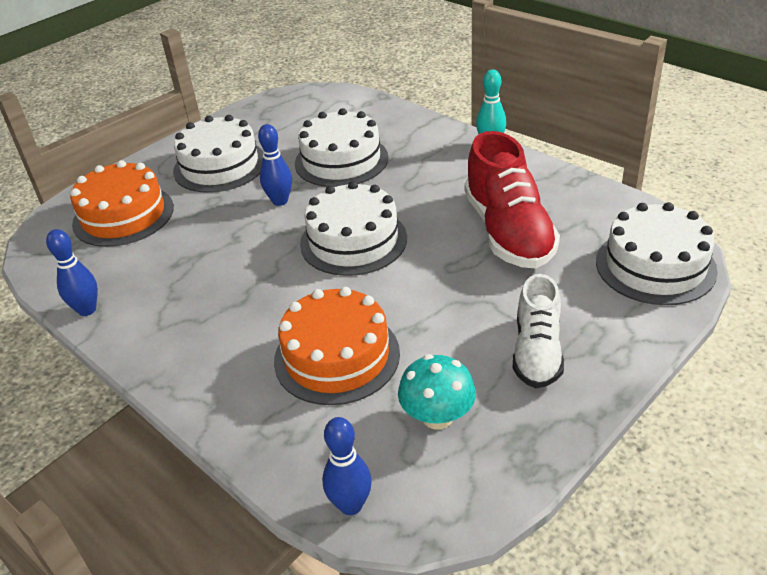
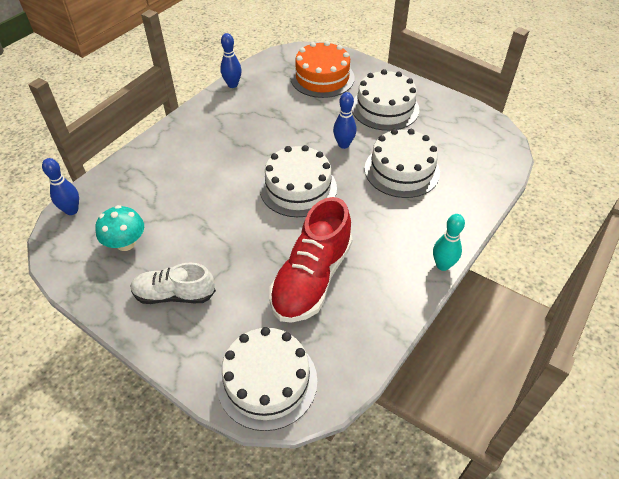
camera: 80 degrees right, 10 degrees up
orange cake [274,287,400,405] -> none
red shoe [465,131,560,268] -> red shoe turned 45 degrees counterclockwise [269,197,353,323]

